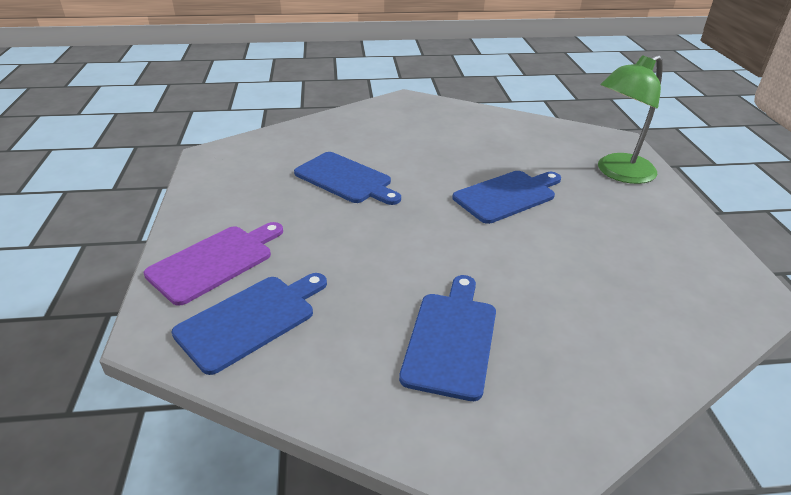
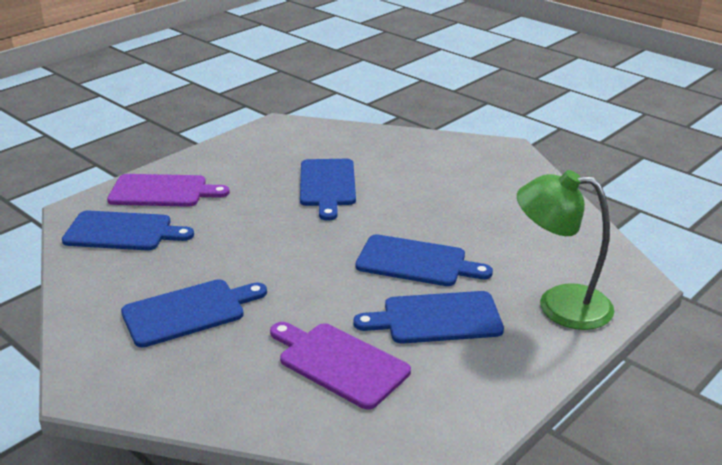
camera: 50 degrees right, 5 degrees down
none -> purple cutting board [270,322,411,410]
none -> blue cutting board [353,291,504,344]

